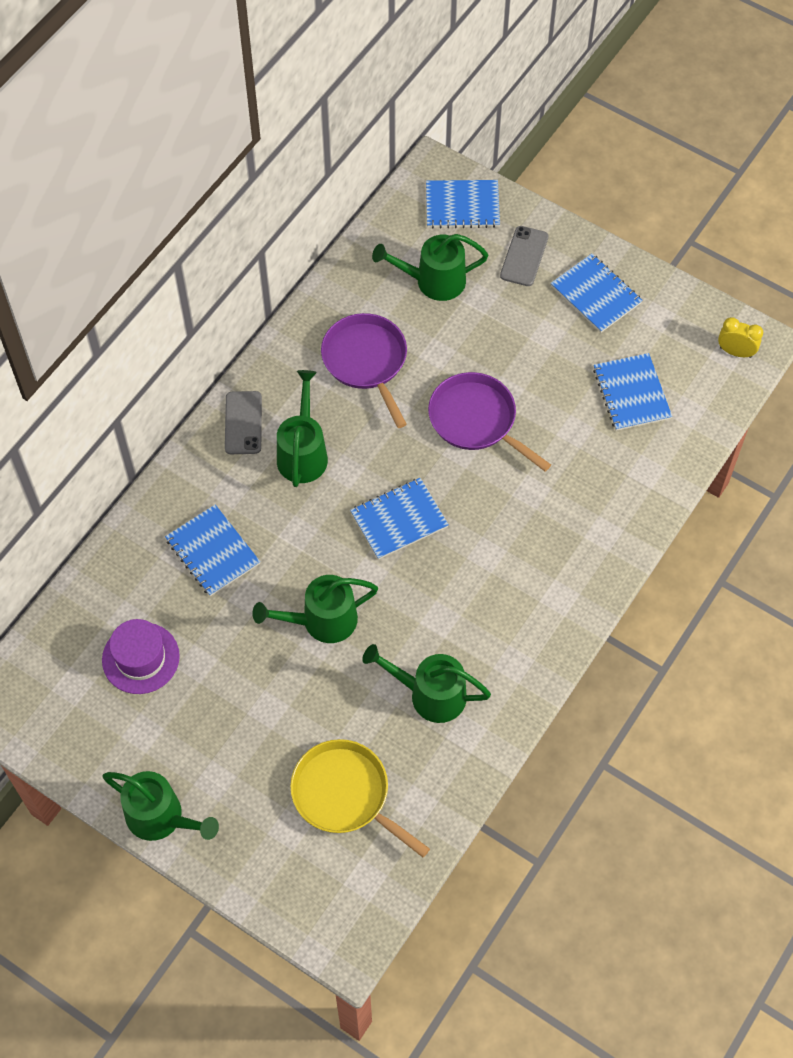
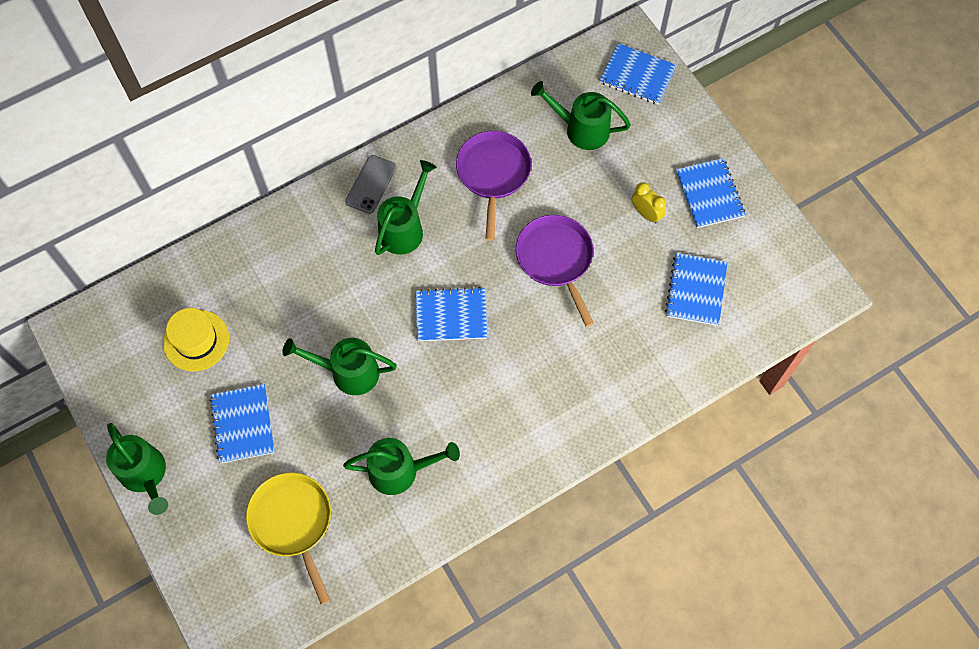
camera: 25 degrees right, 5 degrees up
purple hat [102,619,180,694] -> yellow hat [163,308,229,371]
blue notebook [165,505,260,596] -> blue notebook moved to [210,384,275,463]
green watering can [362,644,491,723] -> green watering can turned 135 degrees clockwise [343,438,460,495]
grey phone [500,226,549,286] -> none
yellow clock [718,317,763,358] -> yellow clock moved to [632,182,666,224]

